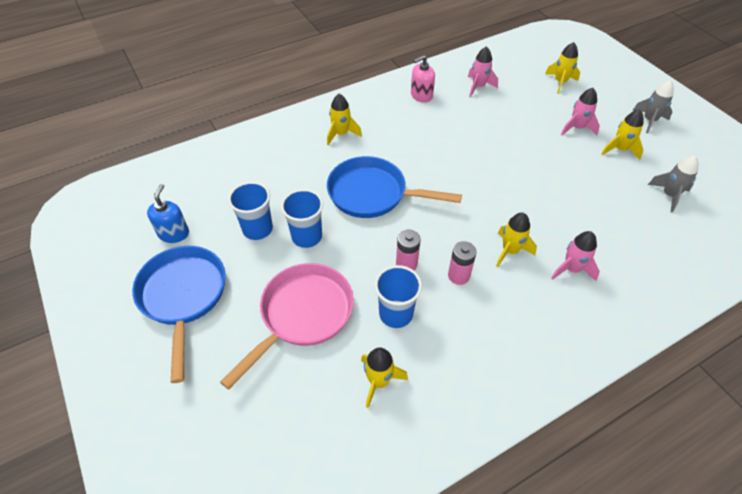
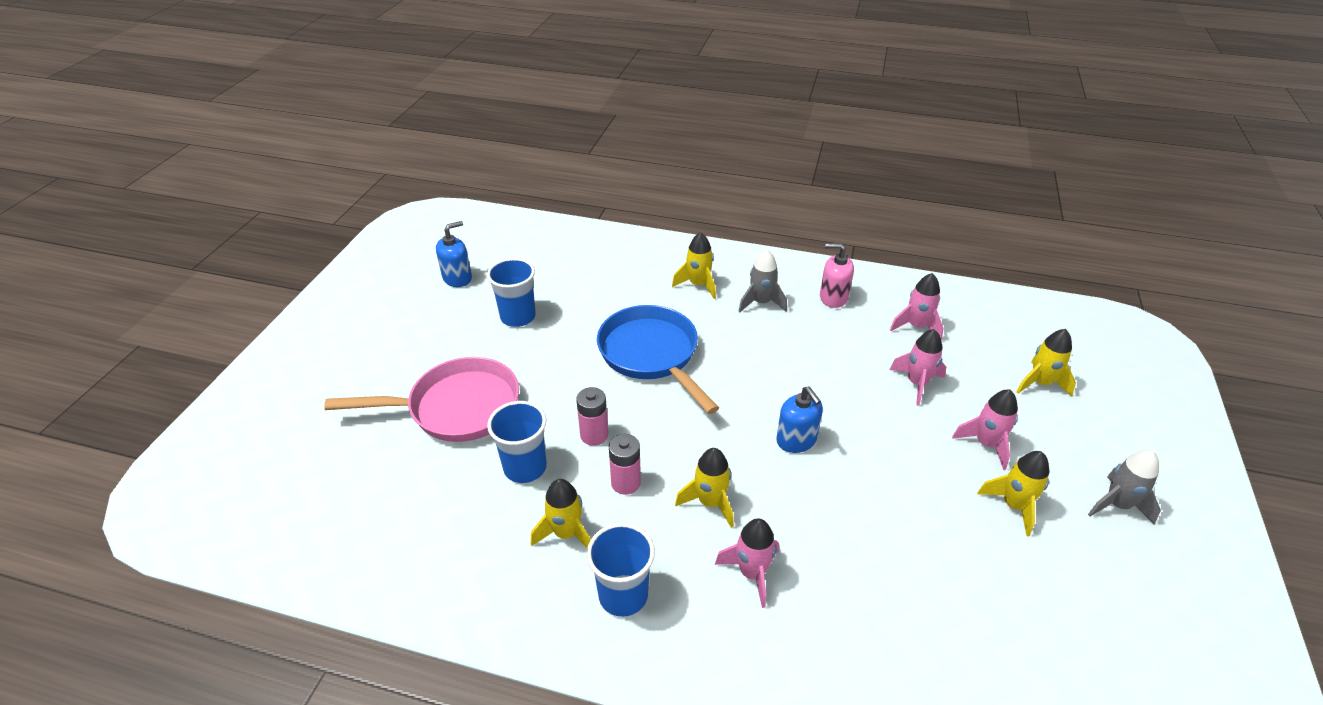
camera: 45 degrees right, 10 degrees down
blue pan [132,246,226,383] -> none
blue cup [281,189,323,248] -> blue cup moved to [587,523,655,617]
yellow rocket [361,348,408,408] -> yellow rocket moved to [531,479,591,548]
grey rocket [648,156,699,213] -> grey rocket moved to [738,250,787,313]
none -> blue soap dispenser [776,386,823,453]
none -> pink rocket [890,329,946,406]

